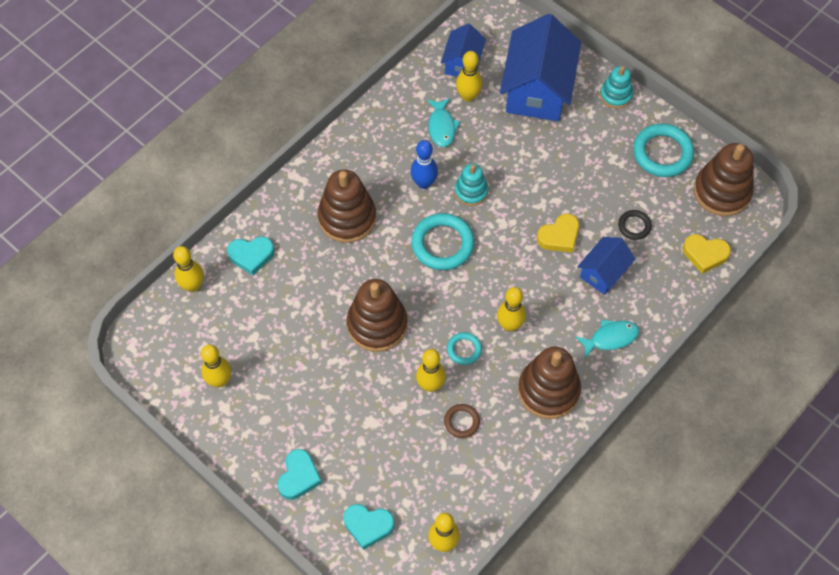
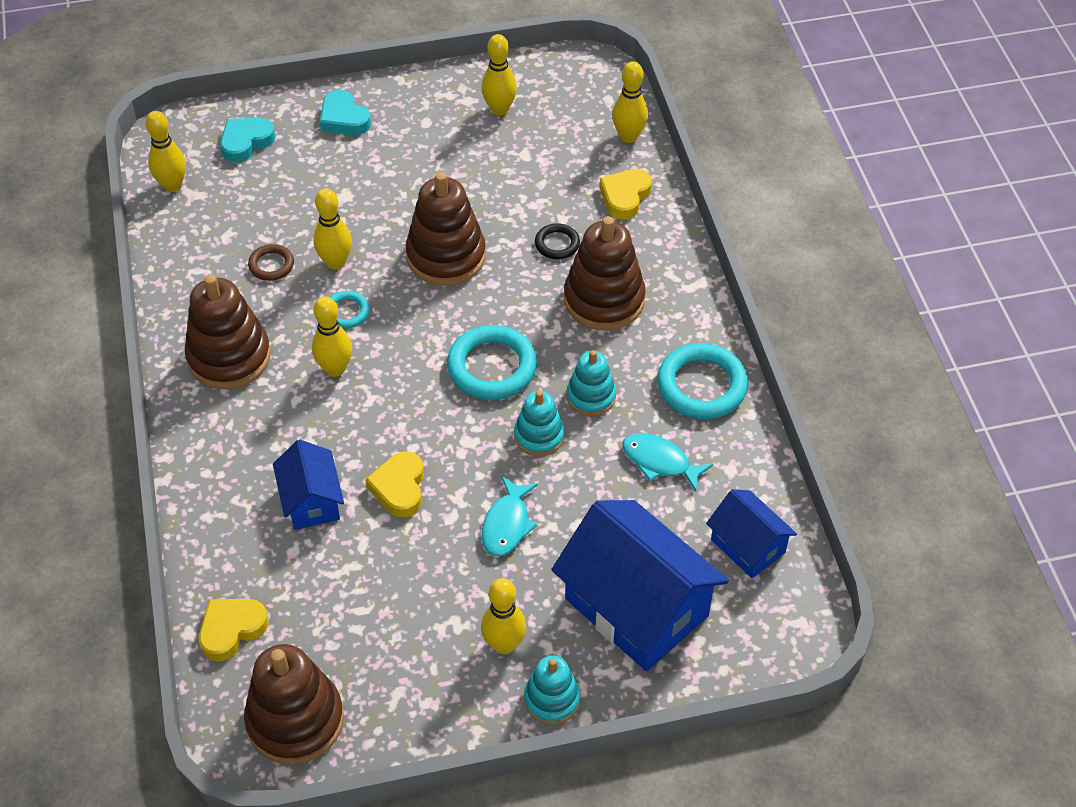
camera: 125 degrees right, 10 degrees down
turquoise heart [227,237,274,275] -> yellow heart [599,169,652,220]
blue bowling pin [411,140,438,189] -> turquoise stacking toy [567,350,616,416]
yellow bowling pin [456,51,482,102] -> yellow bowling pin moved to [481,578,526,654]
turquoise fish [575,320,639,359] -> turquoise fish moved to [482,476,538,556]
black ring [618,210,652,240] -> black ring moved to [535,223,580,259]
turquoise ring [633,124,694,177] -> turquoise ring moved to [657,343,748,419]

